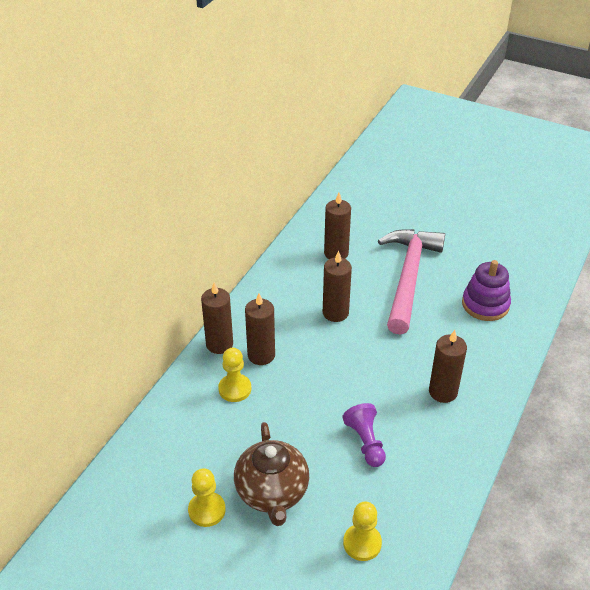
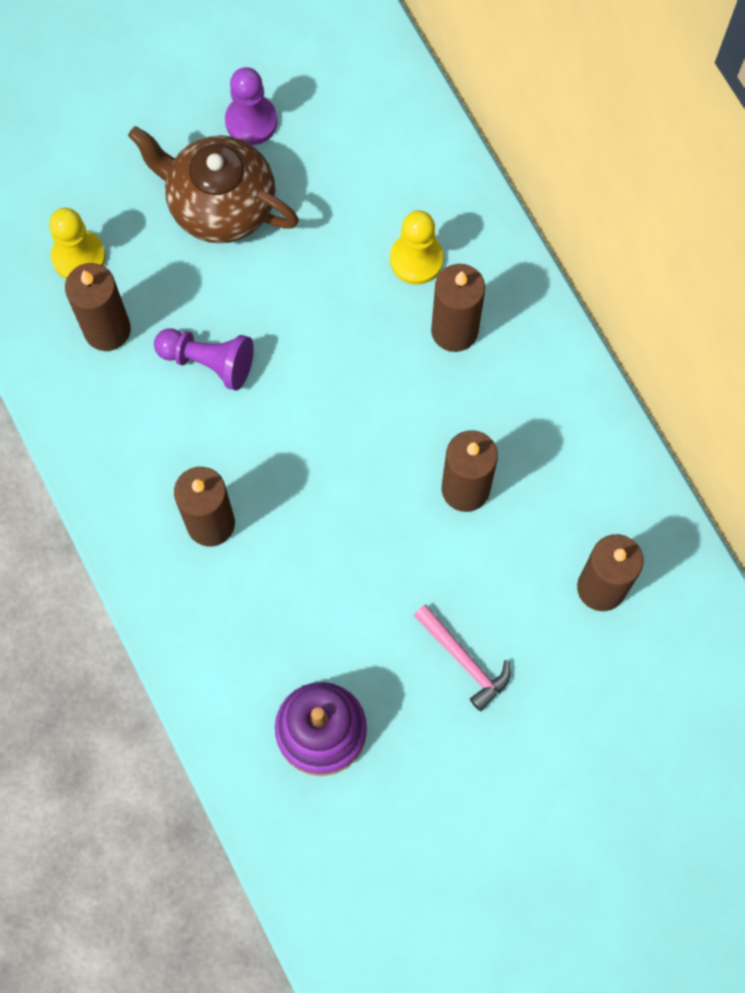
camera: 125 degrees right, 30 degrees up
yellow pawn [188,468,226,527] -> purple pawn [225,67,278,145]
brown candle [201,282,233,354] -> brown candle moved to [65,263,131,351]
pink hammer [378,229,445,335] -> pink hammer [414,605,511,711], size x0.42

